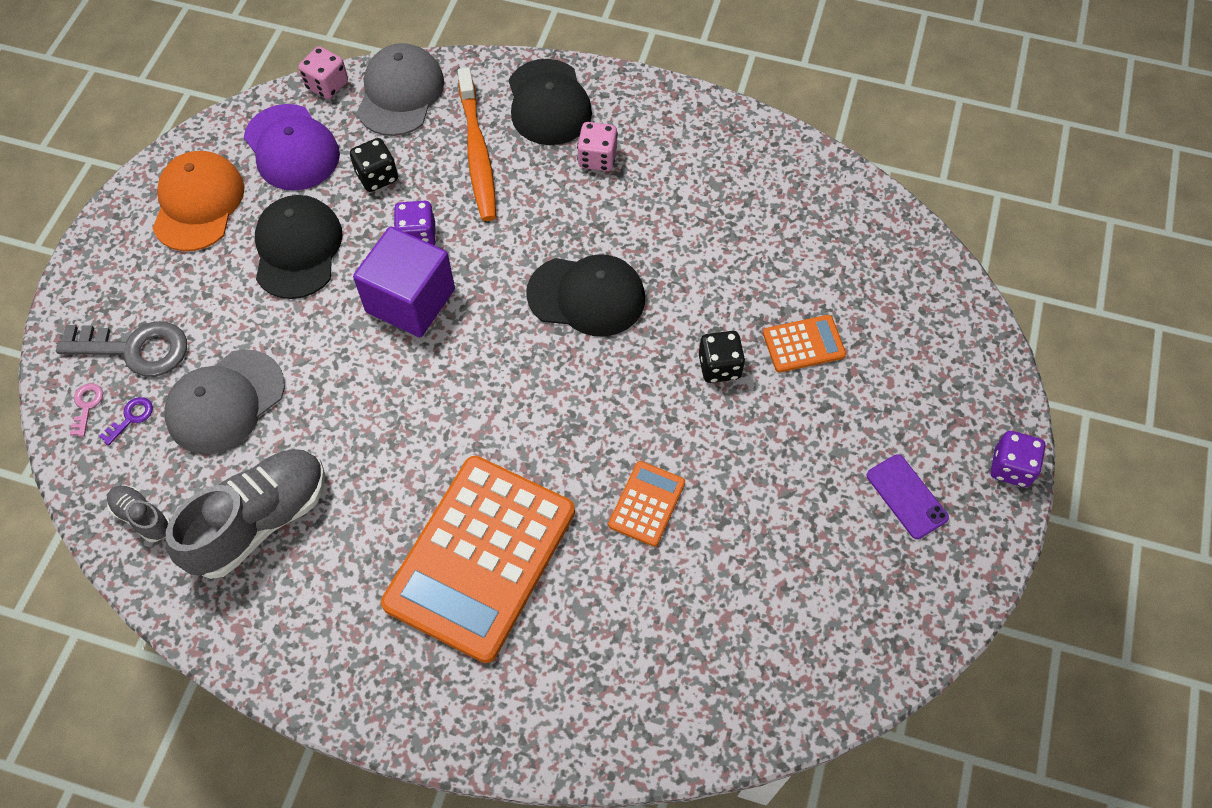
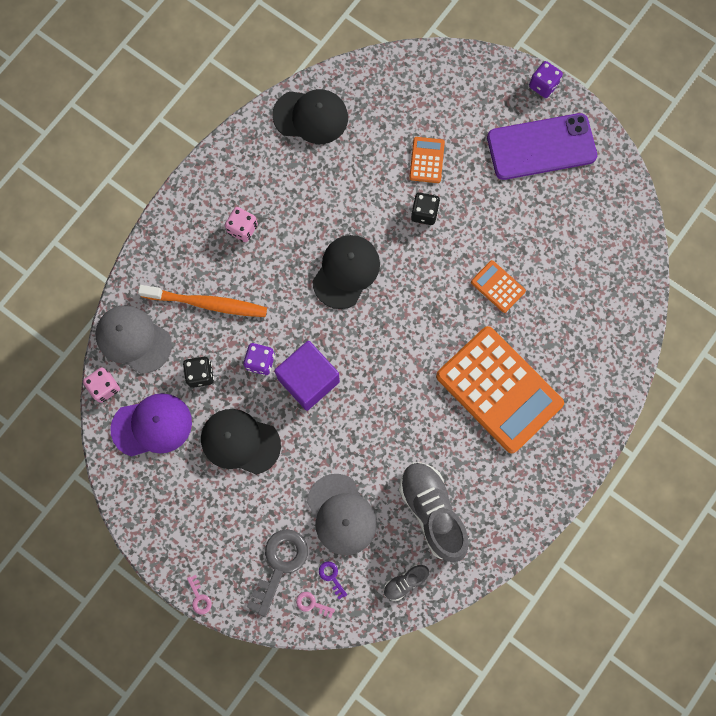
camera: 70 degrees left, 15 degrees up
orange cap [152,151,245,251] -> none
black cap [509,59,592,145] -> black cap moved to [273,89,348,144]
purple phone [867,454,949,539] -> purple phone [487,113,597,180], size x2.08
none -> pink key [187,575,212,614]

